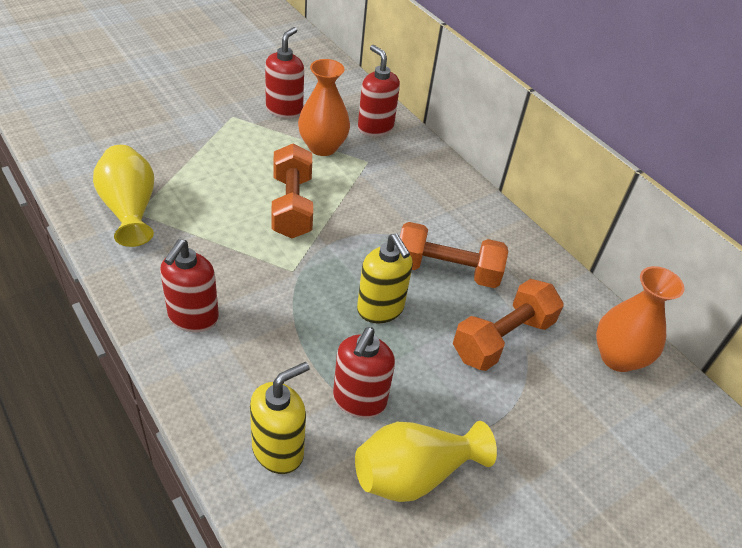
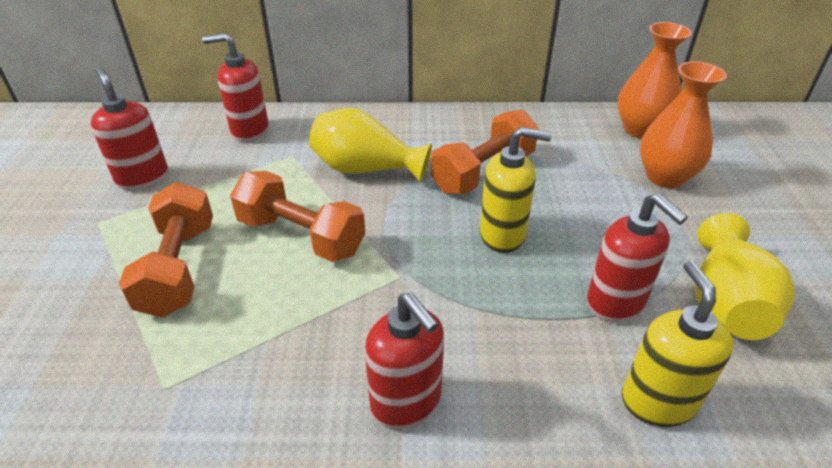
camera: 50 degrees left, 5 degrees down
yellow vase [93,145,154,247] -> yellow vase moved to [309,108,432,183]
orange vase [298,59,350,156] -> orange vase moved to [640,61,727,188]
orange dumbbell [453,279,564,371] -> orange dumbbell moved to [119,182,213,318]

